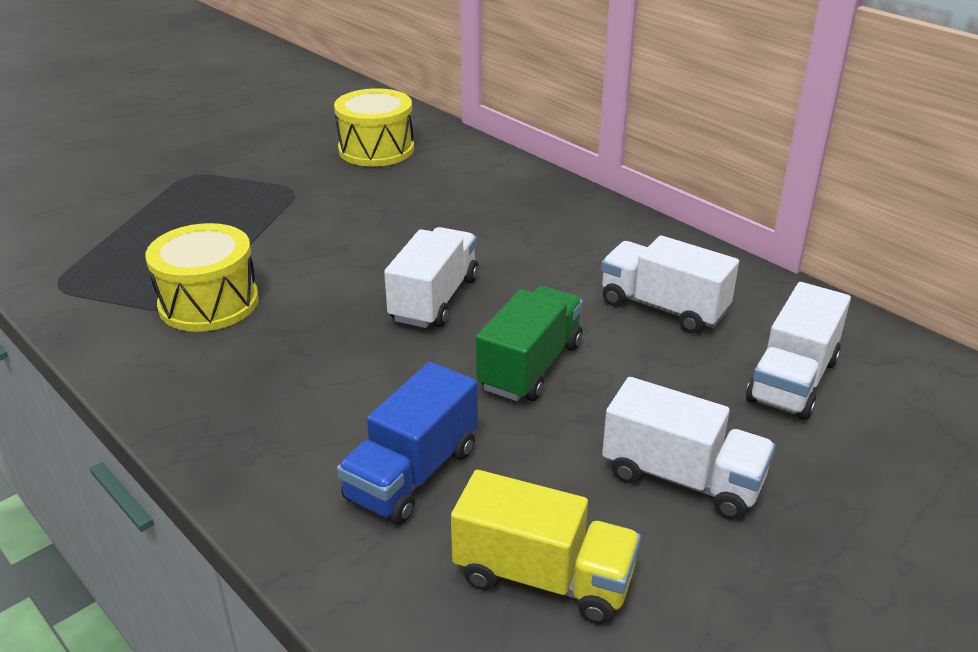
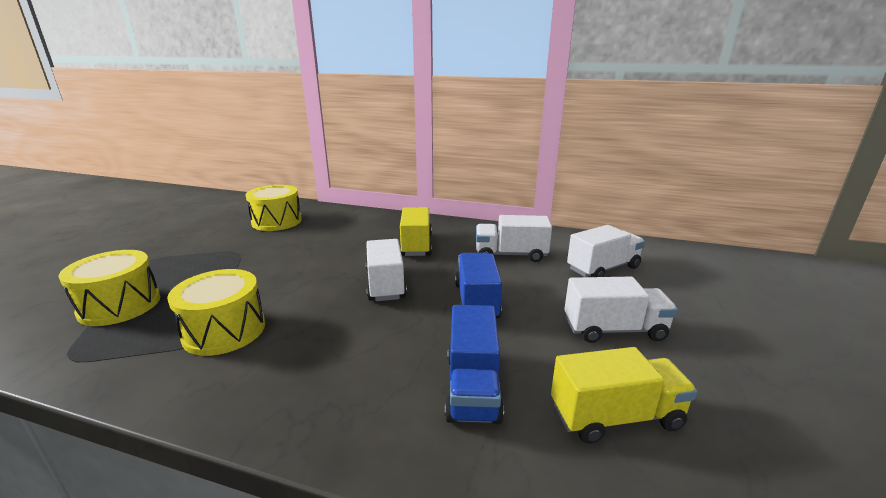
camera: 30 degrees left, 10 degrees down
green truck [476,286,583,401] -> blue truck [455,253,502,319]
white truck [746,282,851,420] -> white truck turned 120 degrees counterclockwise [567,225,645,277]
none -> yellow drum [59,250,160,326]
none -> yellow truck [400,207,432,256]

